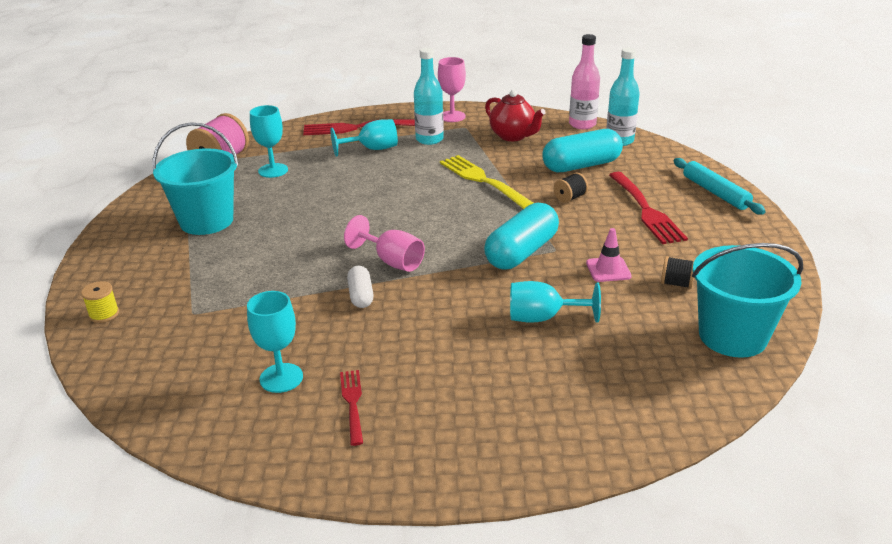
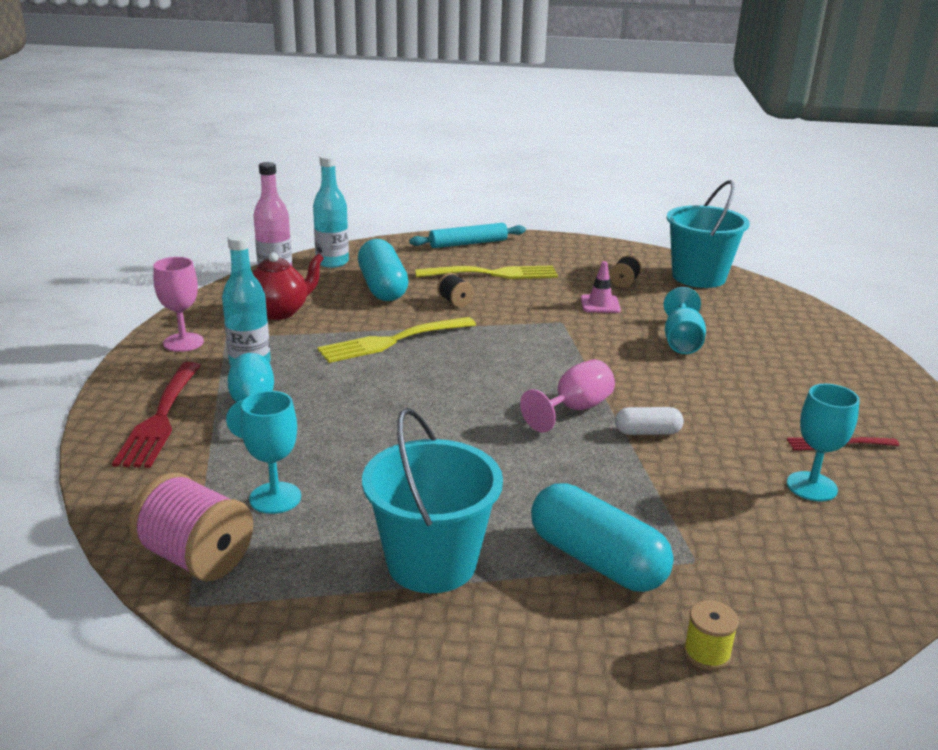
camera: 85 degrees left, 5 degrees down
turquoise capsule [484,203,559,269] -> turquoise capsule moved to [531,483,674,592]
red fork [609,172,688,244] -> yellow fork [415,265,558,279]

